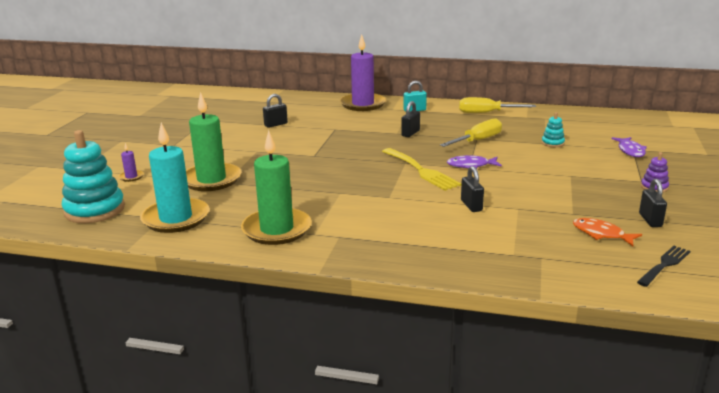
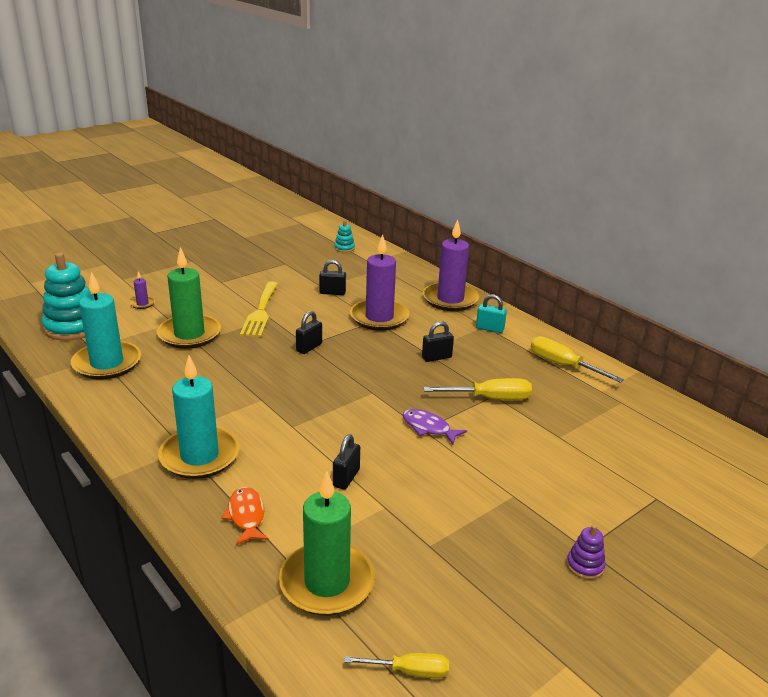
camera: 35 degrees right, 5 degrees up
green candle [241,130,312,245] -> green candle moved to [279,471,375,616]
yellow fork [382,148,462,191] -> yellow fork moved to [240,281,278,337]
turquoise stacking toy [542,112,565,147] -> turquoise stacking toy moved to [334,220,355,253]
orange fish [573,218,642,246] -> orange fish moved to [221,487,269,545]
purple fish [612,137,647,157] -> none
black fork [637,246,690,287] -> yellow screwdriver [344,653,449,678]
black padlock [639,179,667,227] -> black padlock moved to [296,311,322,354]
none -> turquoise candle [158,355,239,479]
none -> purple candle [350,234,409,331]

